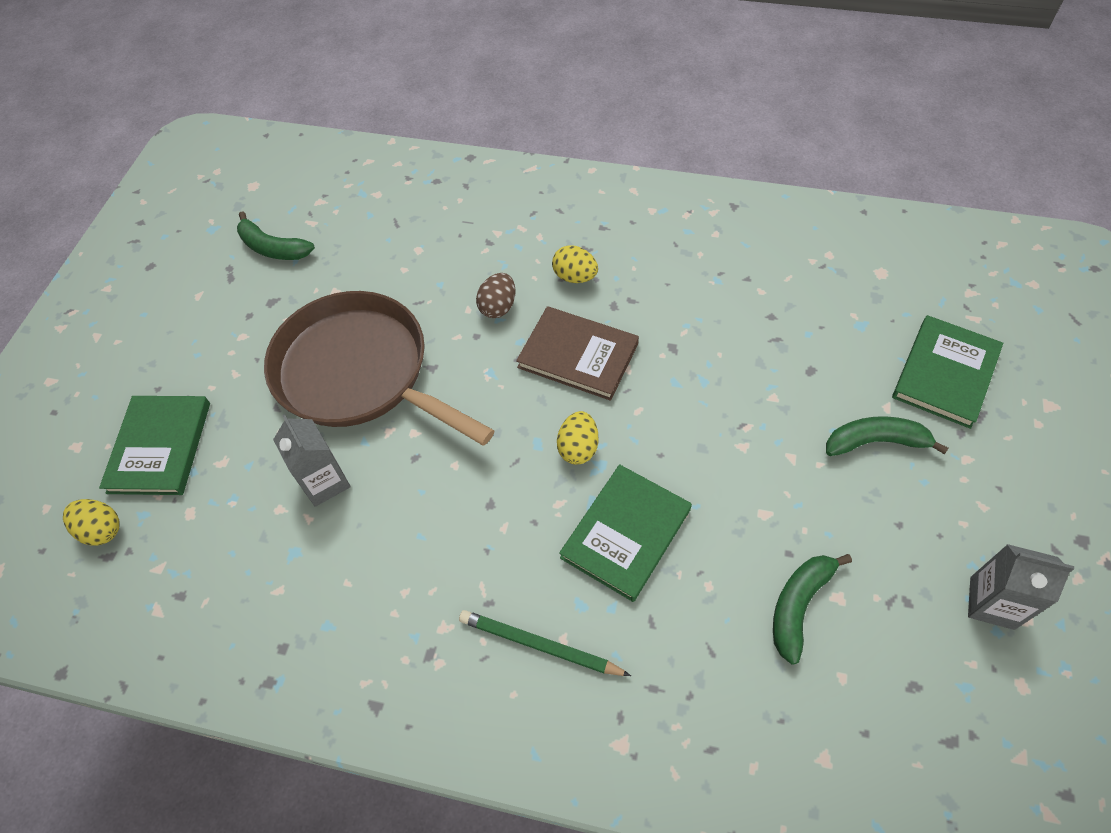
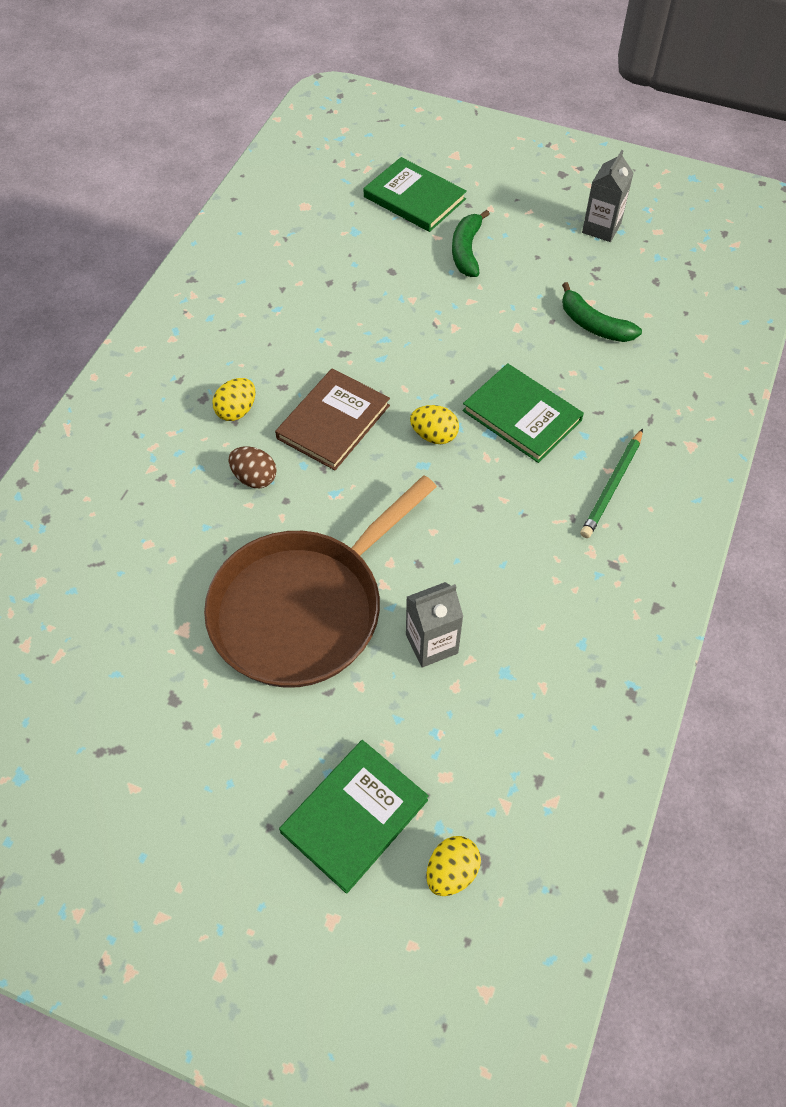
camera: 85 degrees left, 0 degrees up
green book [99,396,210,495] -> green book turned 60 degrees counterclockwise [279,740,429,894]
green banana [237,211,315,260] -> none

